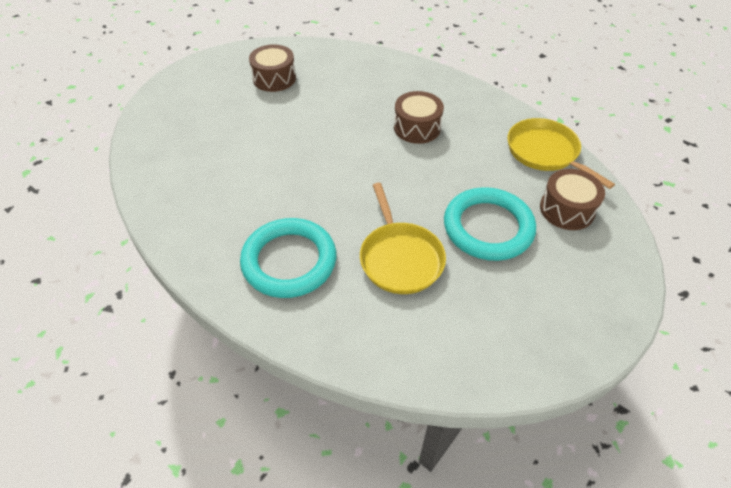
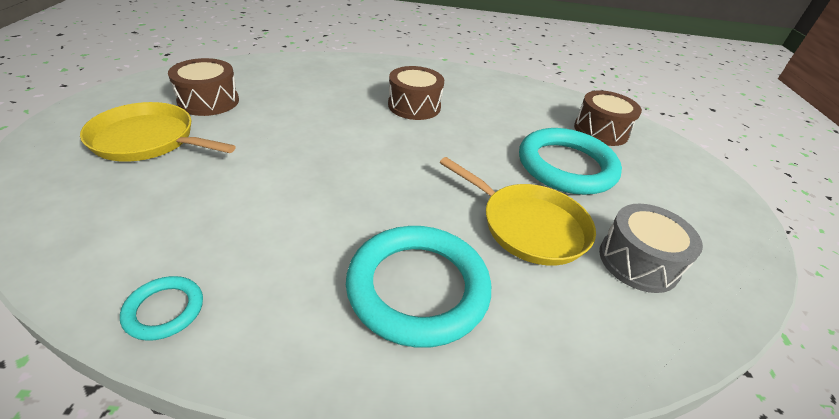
camera: 40 degrees left, 10 degrees down
yellow pan [508,118,615,189] -> yellow pan moved to [80,102,236,162]
none -> turquoise ring [120,276,203,341]
none -> grey drum [599,204,703,293]

